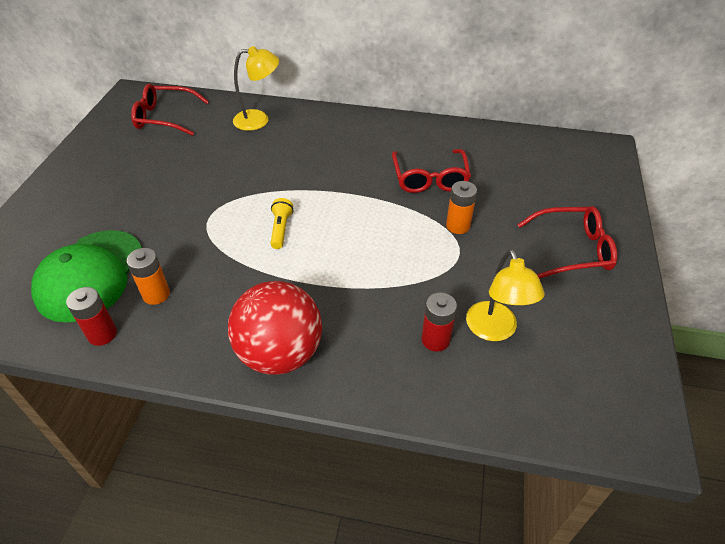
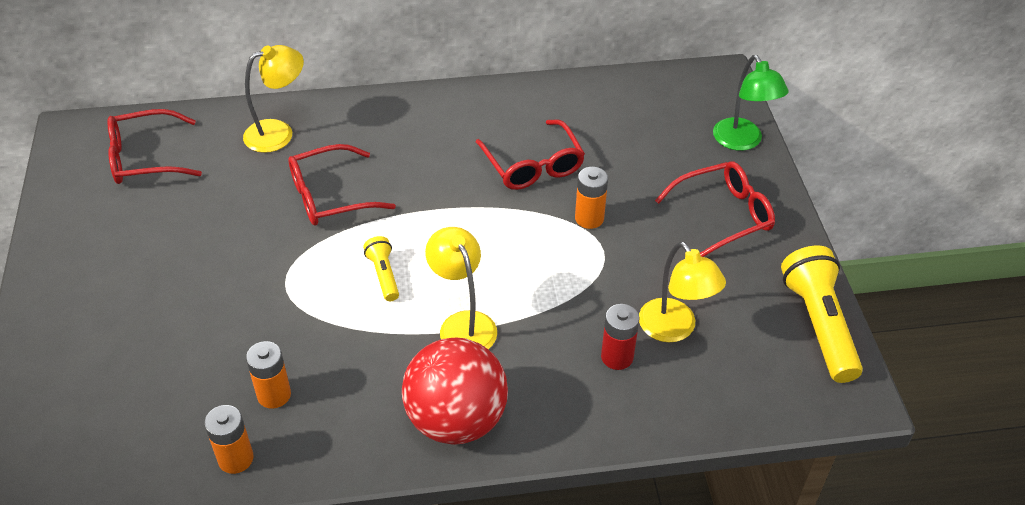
camera: 20 degrees left, 0 degrees up
green cap [31,230,142,323] -> none
red battery [66,287,117,346] -> orange battery [204,405,254,474]
none -> red glasses [288,144,396,225]
none -> yellow lamp [425,227,497,349]
none -> green lamp [713,55,788,151]
none -> yellow flashlight [781,245,863,383]

